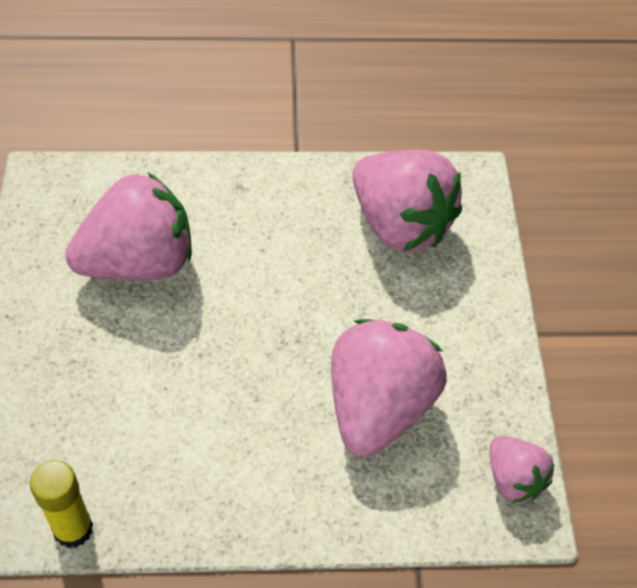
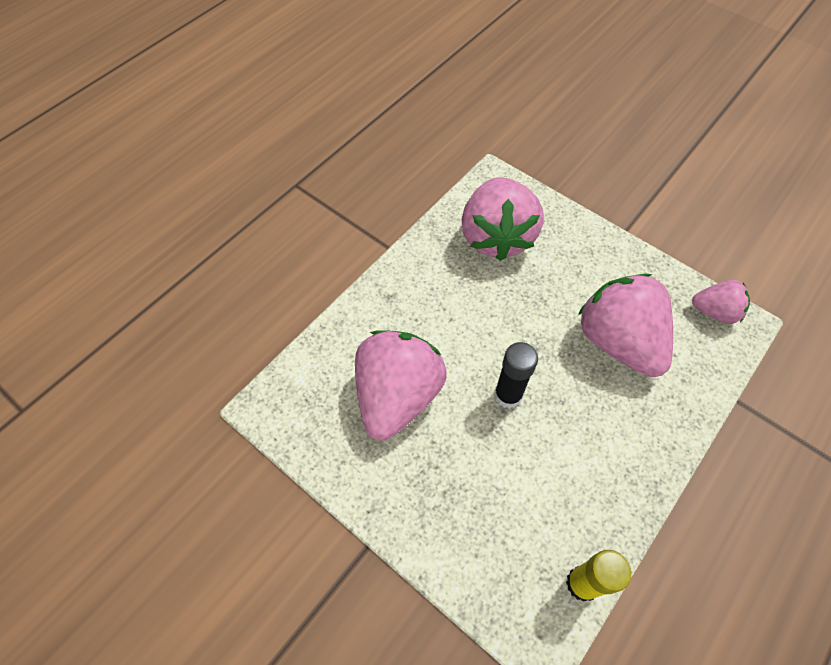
camera: 45 degrees left, 5 degrees up
pink strawberry [352,150,462,252] -> pink strawberry turned 90 degrees clockwise [461,177,544,261]
none -> black glue stick [494,342,538,409]

